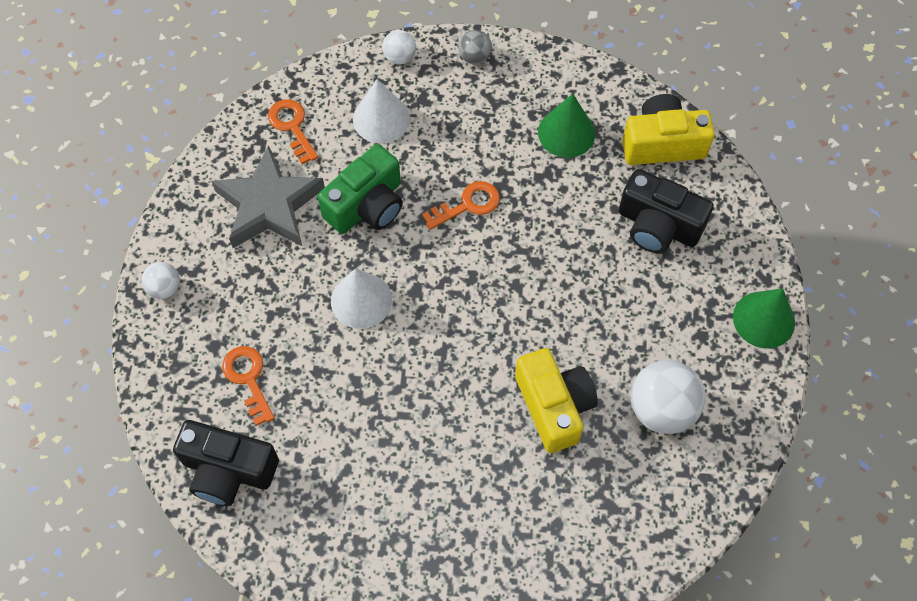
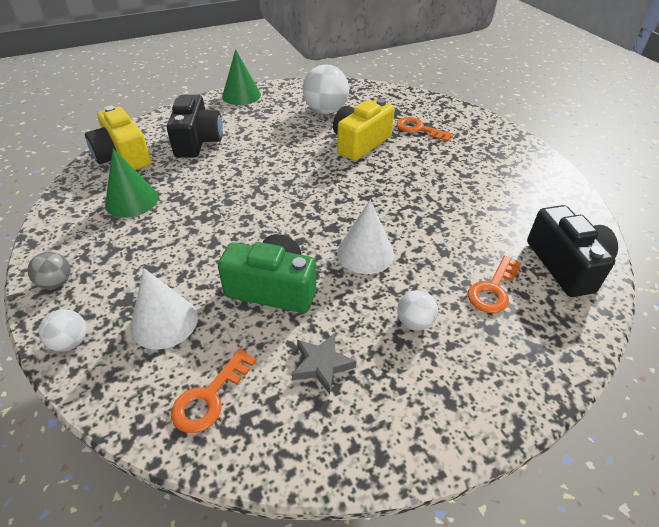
camera: 120 degrees left, 20 degrees down
white ball [142,262,180,299] -> white ball moved to [397,290,438,331]
grey star [211,145,325,248] -> grey star [292,333,356,394], size x0.49
orange key [422,181,500,230] -> orange key moved to [397,117,453,142]

